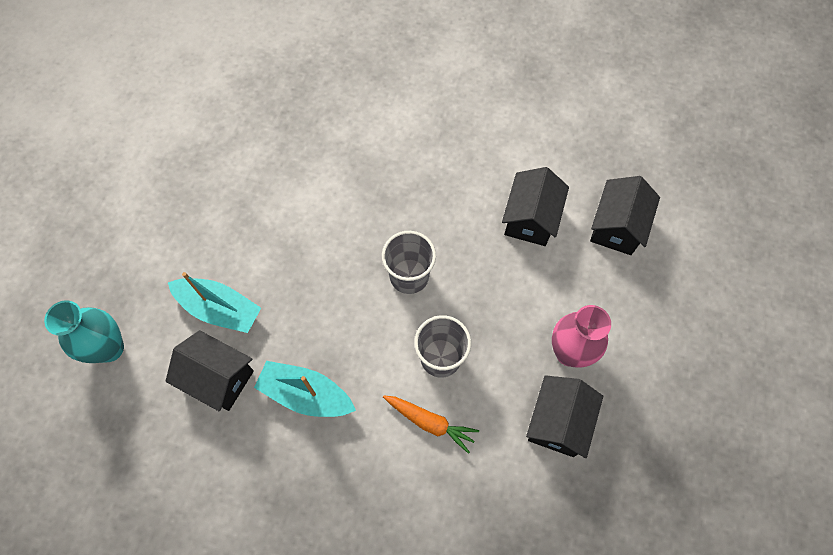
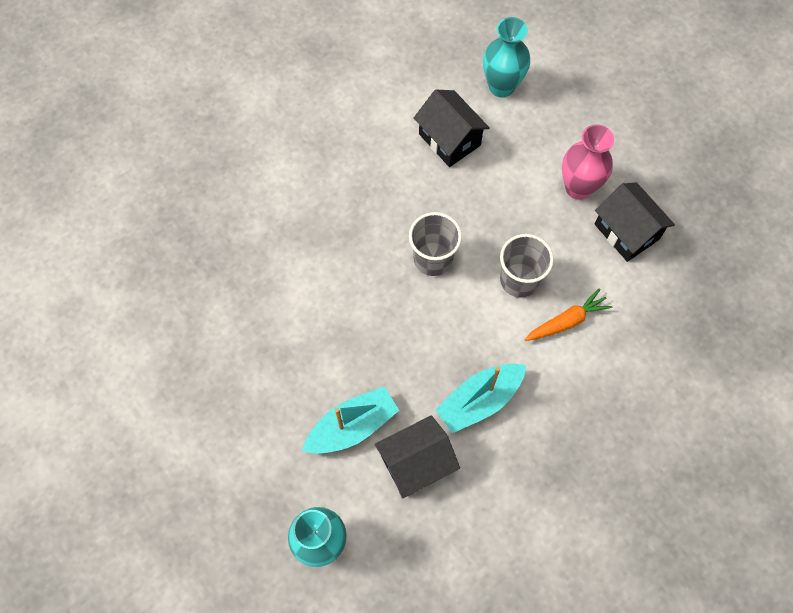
camera: 55 degrees left, 0 degrees up
black house [590,176,660,255] -> turquoise vase [483,17,530,97]

